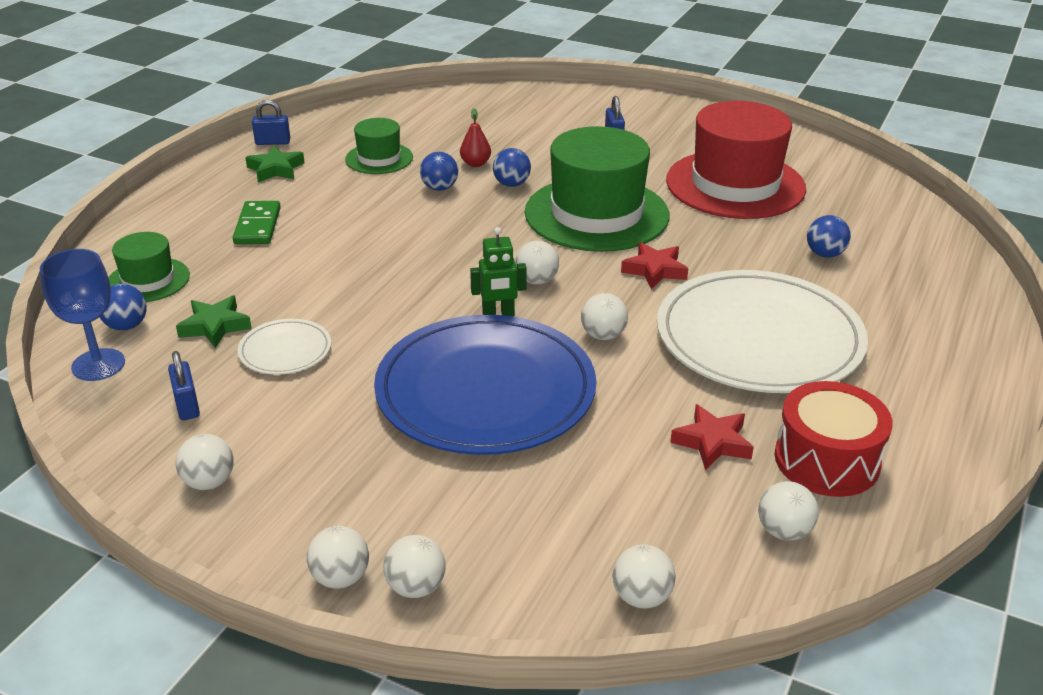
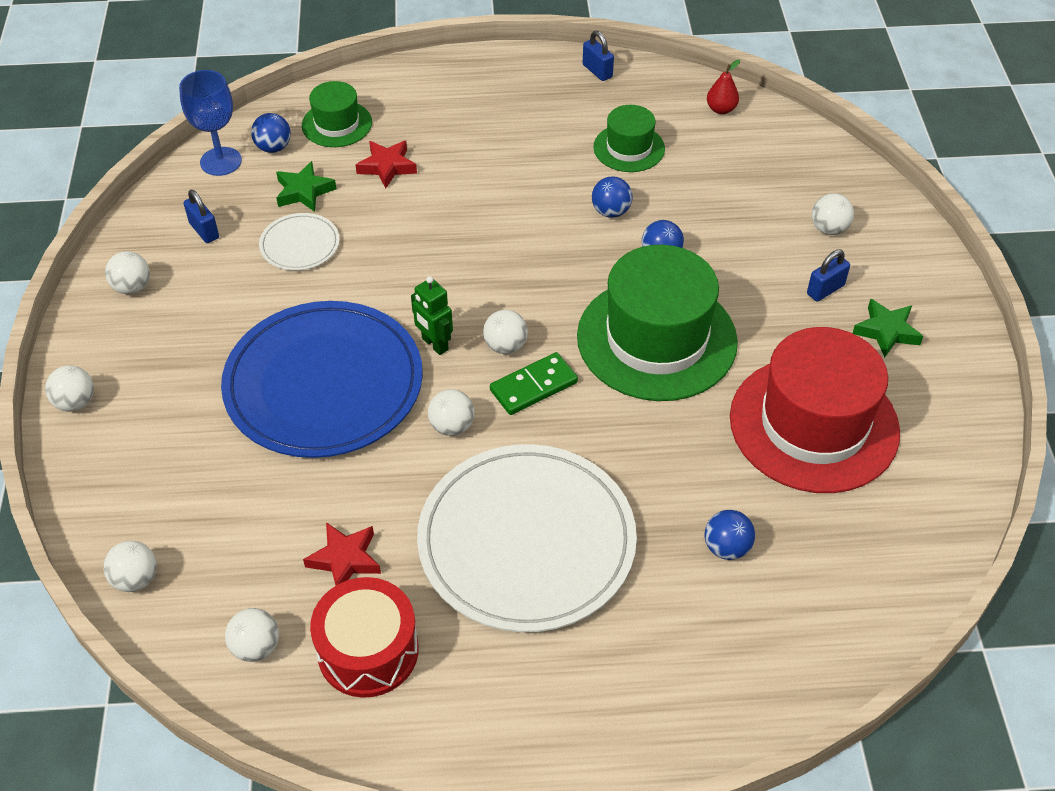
camera: 60 degrees right, 15 degrees up
blue padlock [168,351,200,420] -> blue padlock turned 75 degrees counterclockwise [184,190,219,243]
green domino [233,201,281,244] -> green domino moved to [490,352,578,415]
green star [245,146,305,182] -> green star moved to [853,299,924,358]
white ball [383,535,446,598] -> white ball moved to [812,193,854,235]
red pear [460,108,491,167] -> red pear moved to [707,59,740,114]
red star [621,242,688,289] -> red star moved to [356,141,417,188]

